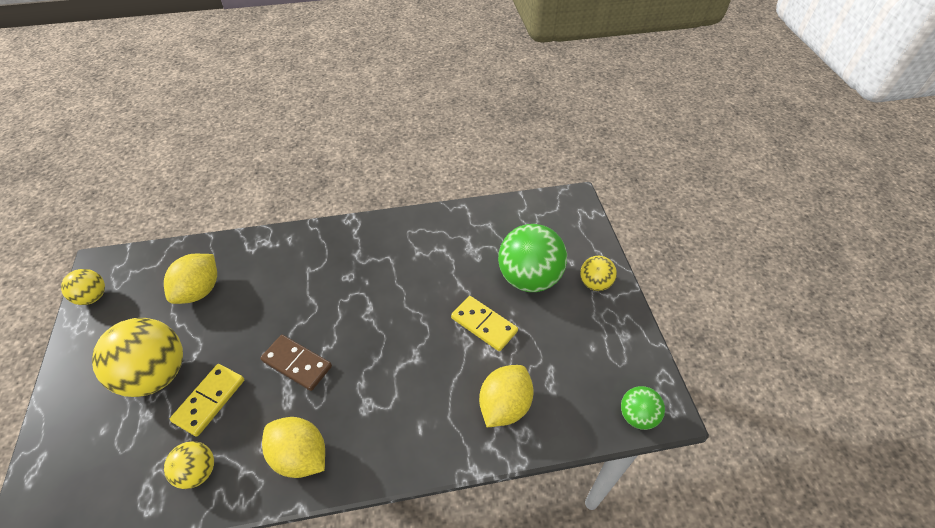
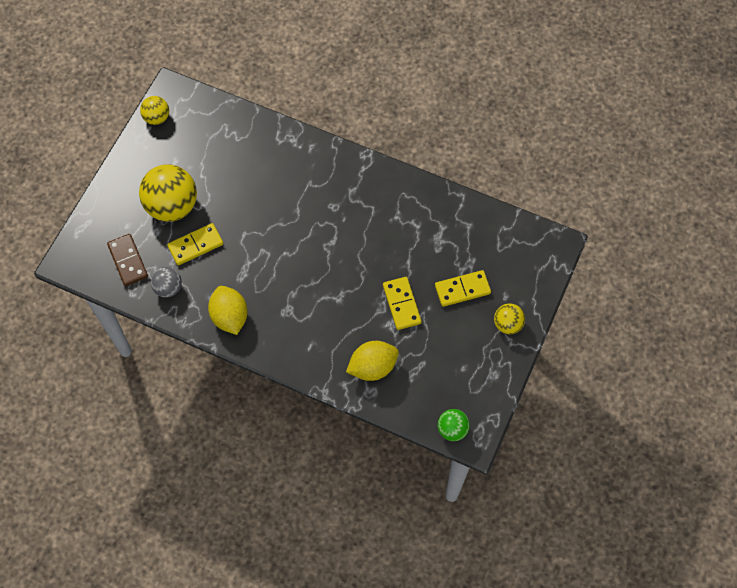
camera: 35 degrees right, 15 degrees up
yellow lemon [164,254,217,304] -> none
yellow ball [164,441,214,489] -> grey ball [151,267,182,298]
brown domino [260,335,332,391] -> brown domino moved to [107,234,148,286]
green ball [498,224,567,292] -> yellow domino [435,270,491,307]

